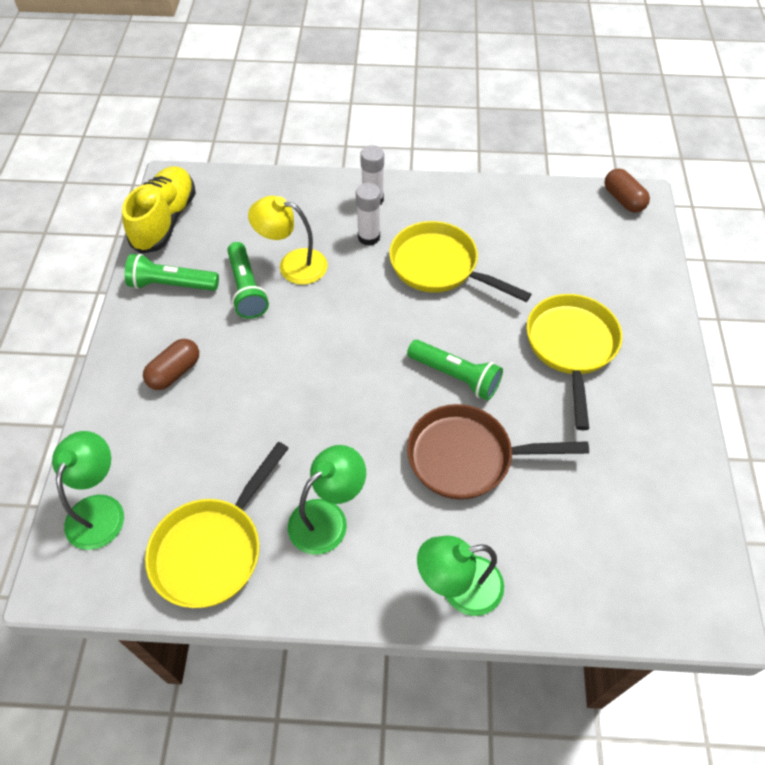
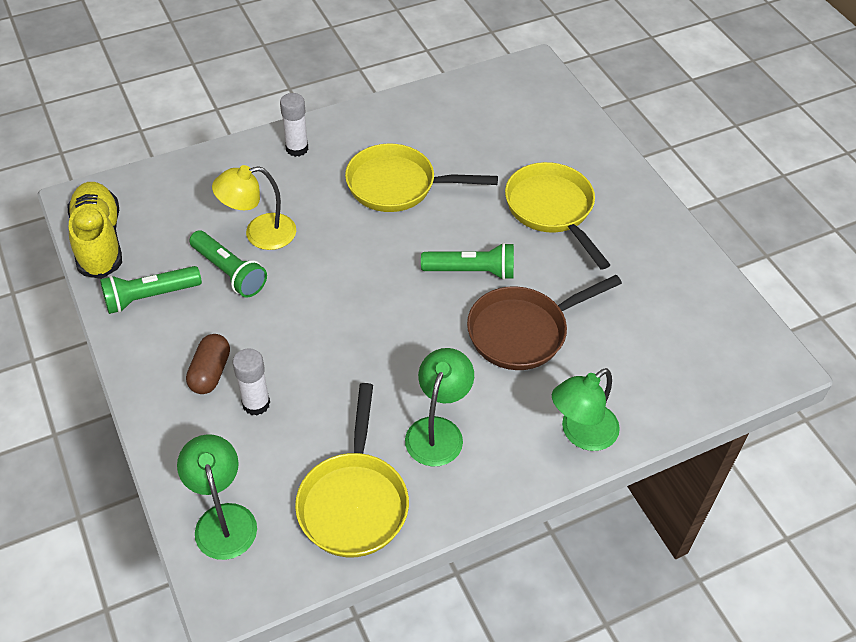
camera: 30 degrees left, 5 degrees down
white glue stick [356,183,381,246] -> white glue stick moved to [233,348,270,415]
brown capsule [604,169,650,213] -> none

